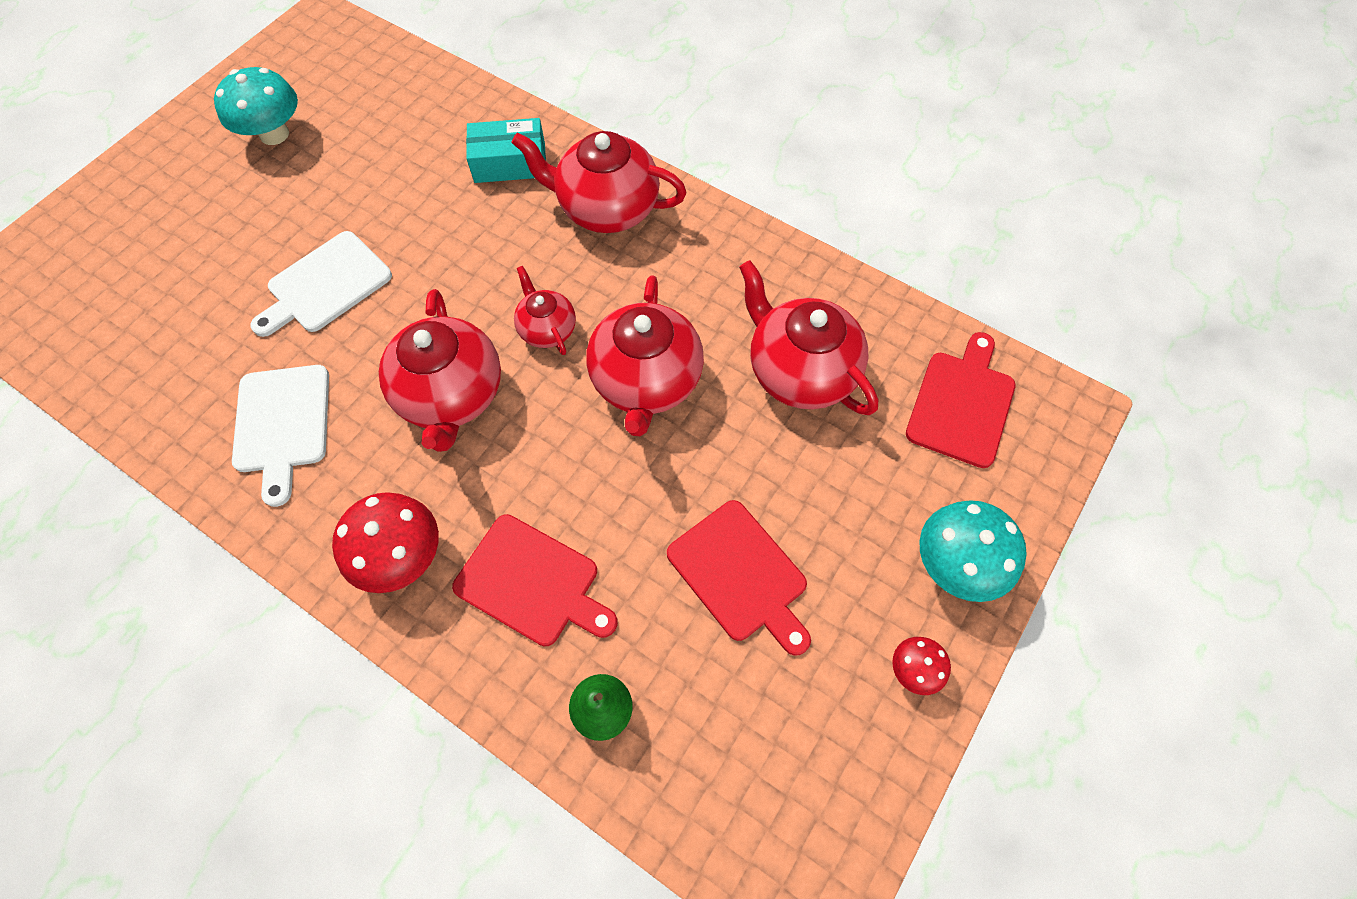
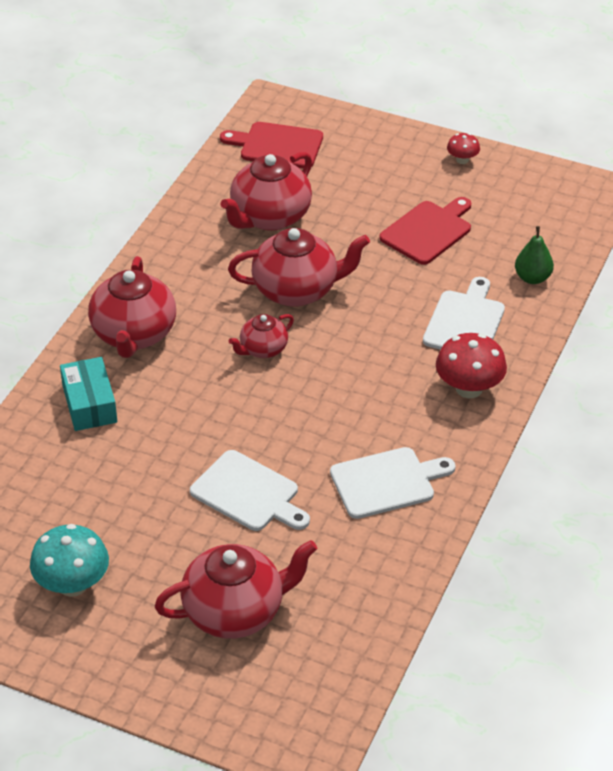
camera: 100 degrees left, 20 degrees down
red teapot [379,289,501,452] -> red teapot moved to [155,540,317,639]
red cutting board [452,514,618,646] -> white cutting board [423,277,505,350]
turquoise mushroom [919,500,1027,602] -> none

